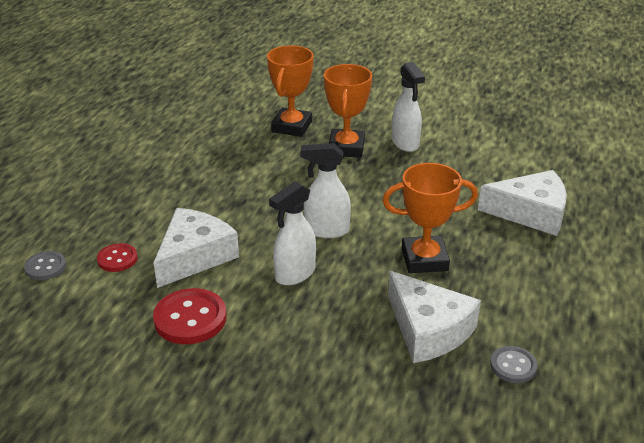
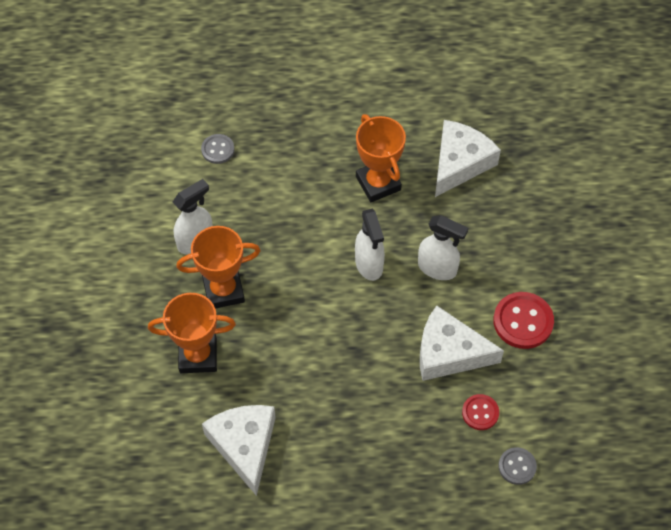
camera: 110 degrees left, 25 degrees up
white cheese [478,170,567,236] -> white cheese moved to [202,405,276,496]
grey button [490,346,537,383] -> grey button moved to [201,134,235,164]

